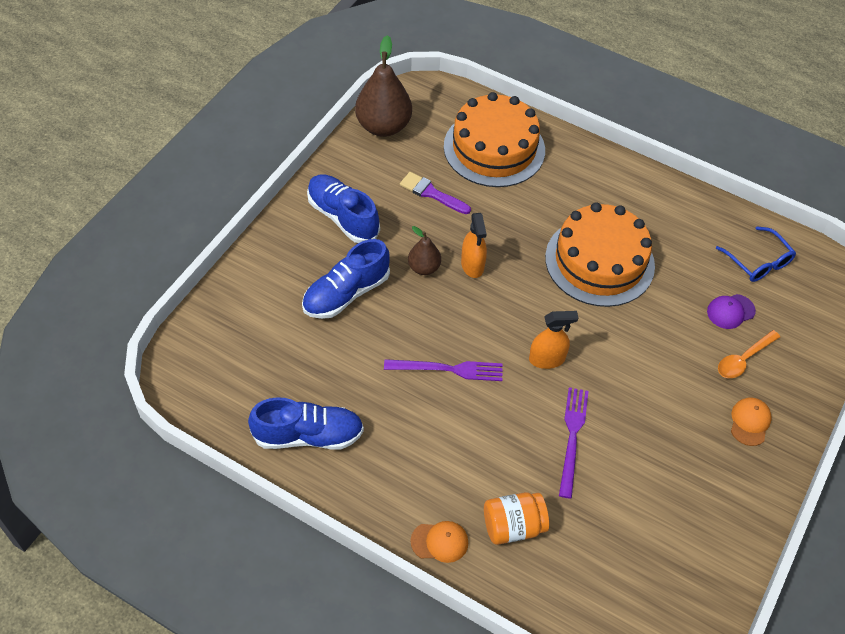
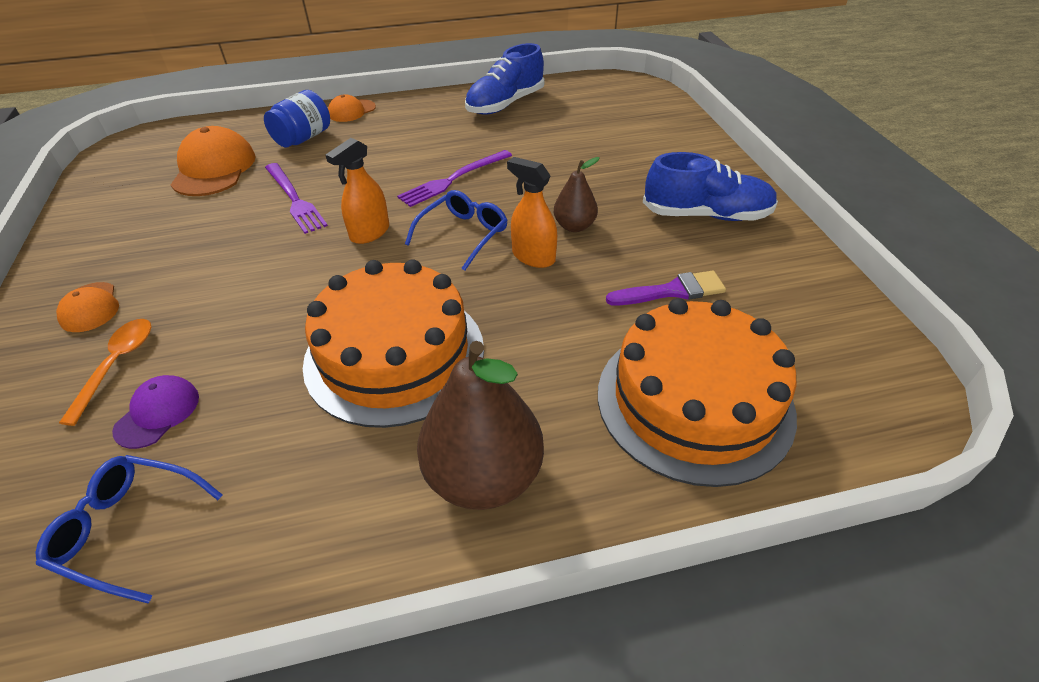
camera: 140 degrees right, 10 degrees down
blue shoe [302,239,390,319] -> none
brown pear [355,35,412,137] -> brown pear moved to [417,341,544,510]
orange jar [484,492,549,545] -> blue jar [264,90,330,147]
none -> orange cap [171,126,256,196]
none -> blue glasses [405,190,508,271]

